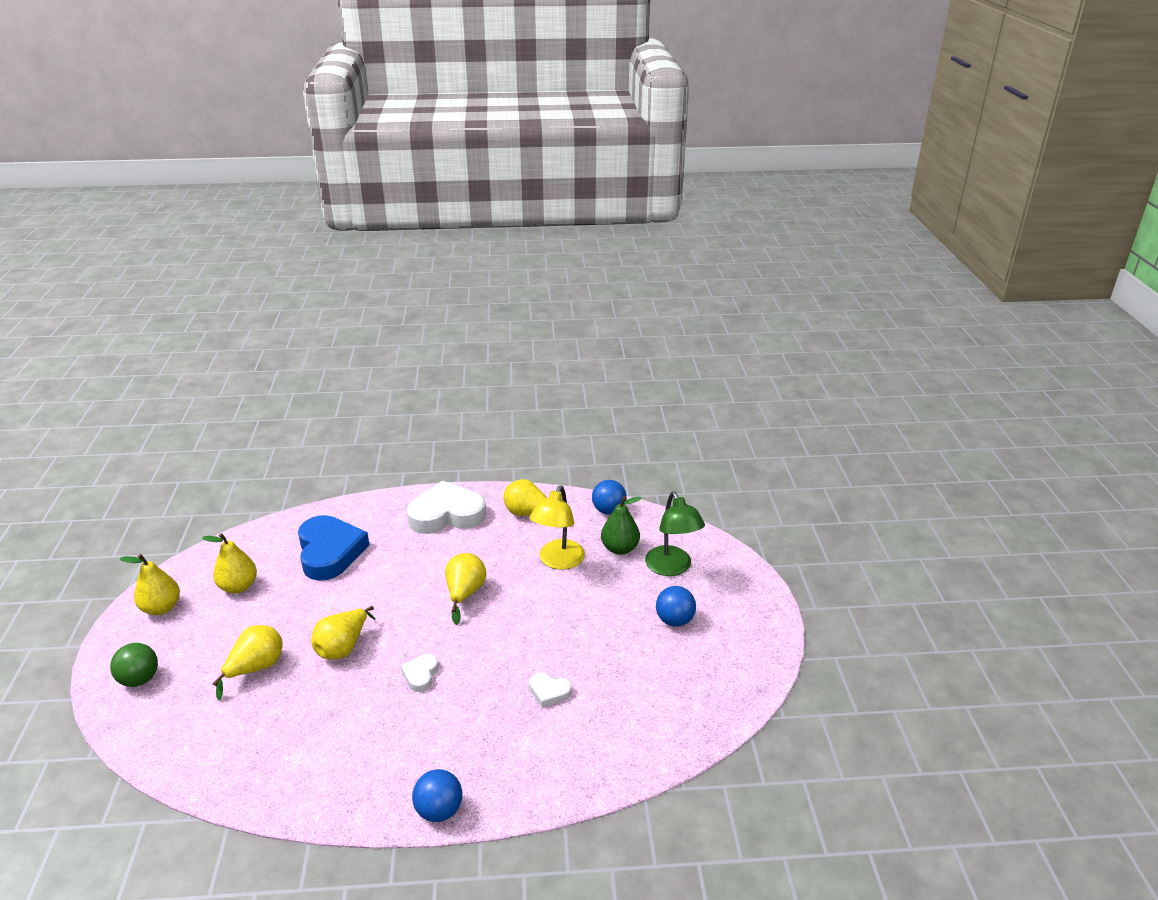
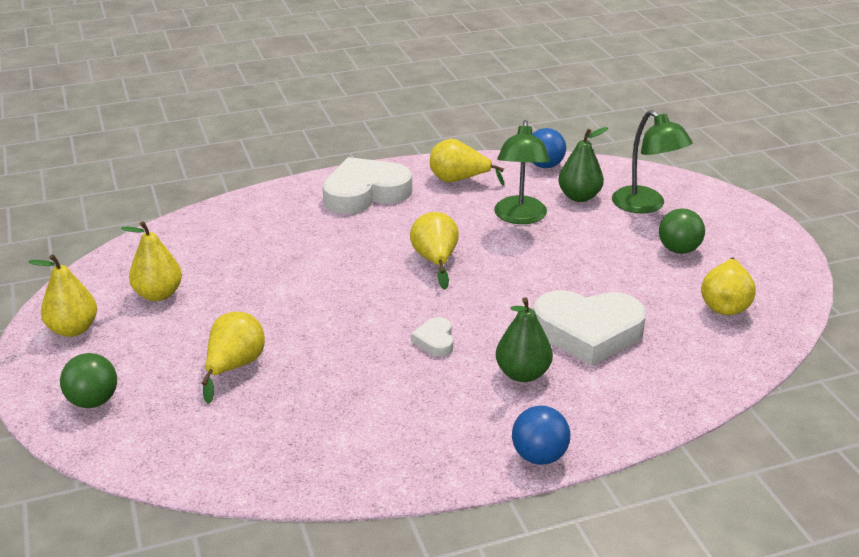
camera: 15 degrees left, 0 degrees up
blue heart [298,515,369,581] -> none
yellow pear [311,606,375,660] -> yellow pear moved to [701,258,756,315]
white heart [529,672,572,708] -> white heart [533,290,646,366], size x2.22
yellow lamp [530,486,585,570] -> green lamp [494,120,550,224]
blue ball [656,586,696,627] -> green ball [659,208,705,254]
none -> green pear [496,297,553,382]

